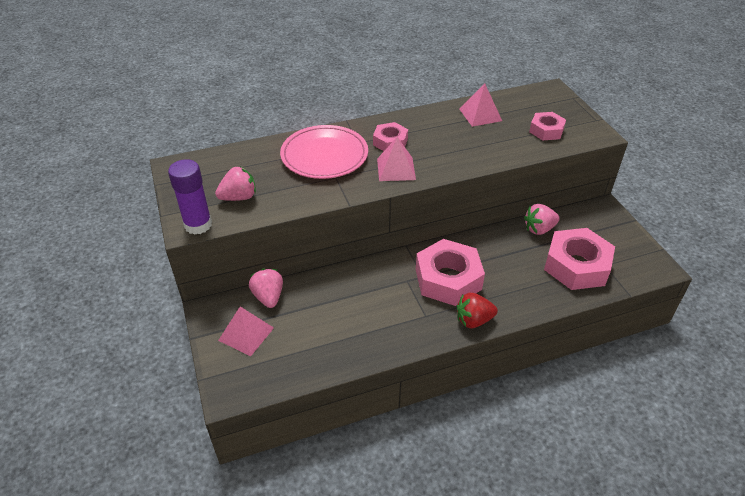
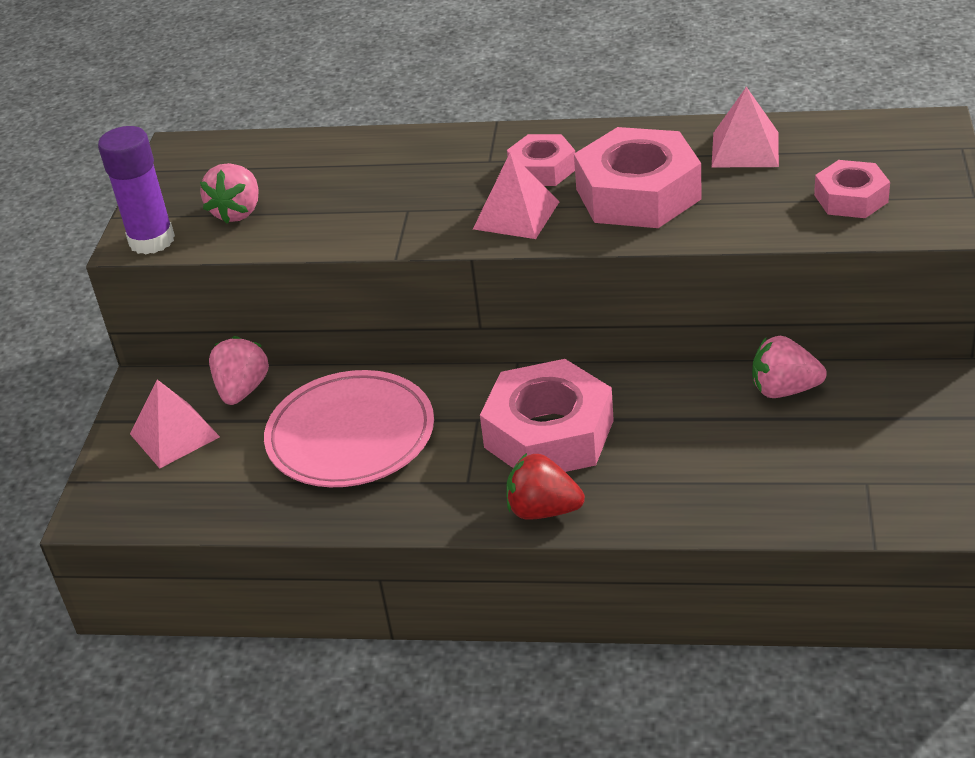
camera: 30 degrees right, 5 degrees down
pink strawberry [215,166,256,201] -> pink strawberry turned 105 degrees clockwise [200,163,259,223]
pink plate [280,125,368,179] -> pink plate moved to [264,370,434,487]
pink nut [544,228,615,290] -> pink nut moved to [574,127,701,228]

